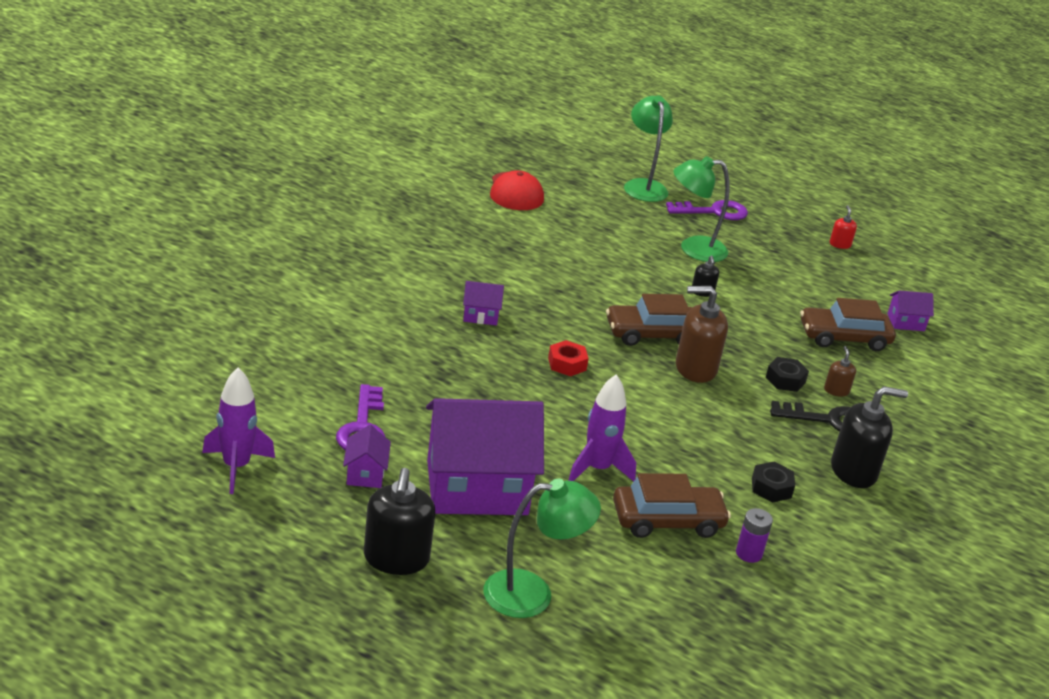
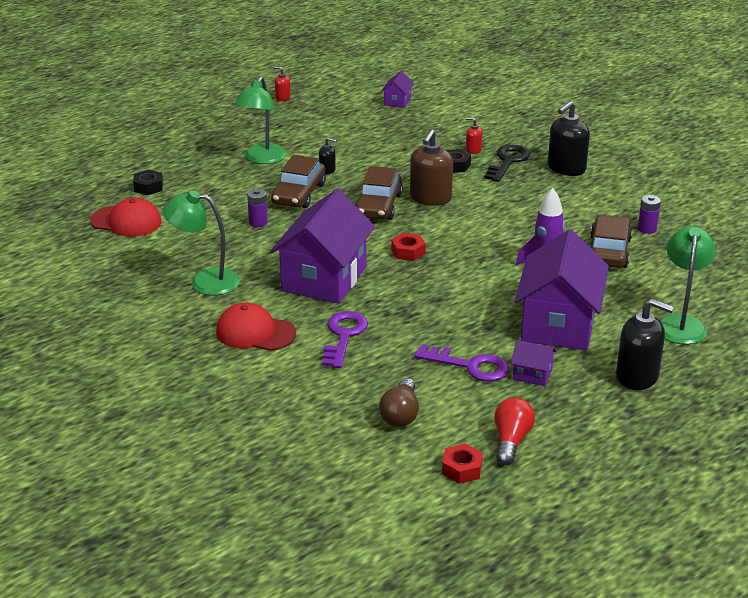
camera: 65 degrees left, 0 degrees up
purple rocket [202,368,275,494] -> red light bulb [494,398,535,465]
purple house [463,281,504,325] -> purple house [270,189,375,304], size x2.38
green lamp [624,95,673,202] -> green lamp moved to [163,191,240,295]
purple key [666,200,748,220] -> purple key moved to [322,311,368,368]
black nut [752,462,795,503] -> black nut moved to [133,170,163,195]
brown car [800,298,896,351] -> brown car moved to [271,155,326,208]
brown soap dispenser [824,346,856,397] -> red soap dispenser [466,117,483,154]
black soap dispenser [831,386,908,488] -> black soap dispenser turned 150 degrees counterclockwise [548,101,590,176]
none -> red cap [216,302,296,351]
none -> purple battery [247,189,268,227]
none -> brown light bulb [379,378,419,427]
none -> red nut [442,444,483,484]

